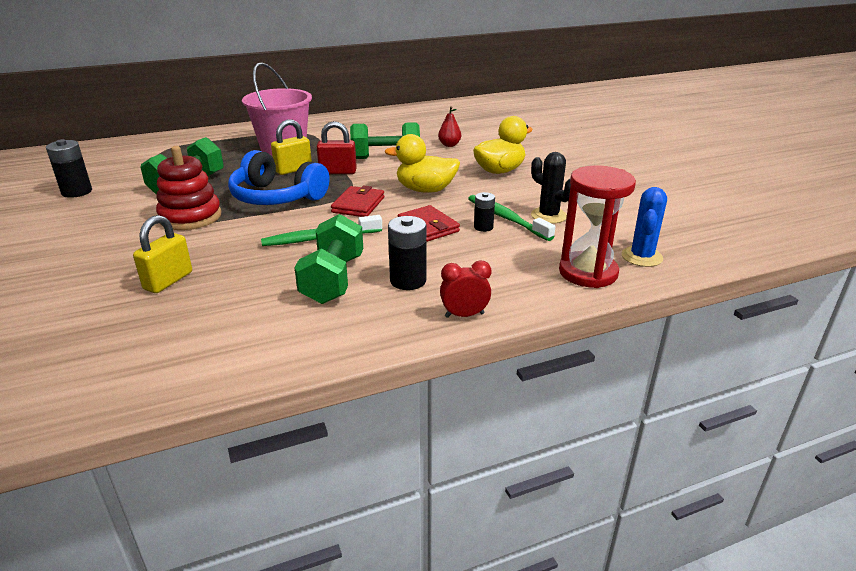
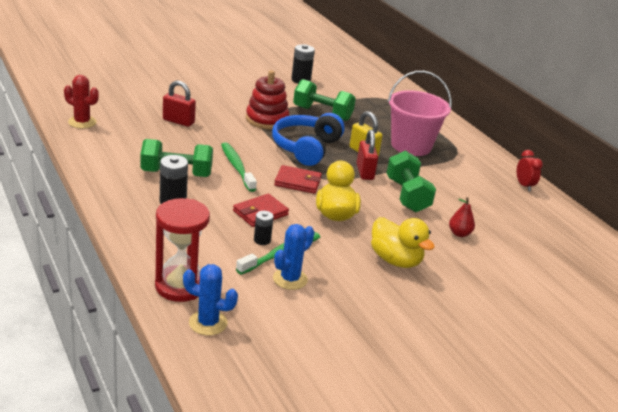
camera: 80 degrees right, 0 degrees up
yellow padlock [133,215,192,293] -> red padlock [163,80,196,127]
red clock [440,260,491,318] -> red clock moved to [517,150,543,191]
black cactus [531,152,571,224] -> blue cactus [273,224,314,290]
none -> red cactus [64,75,99,128]

